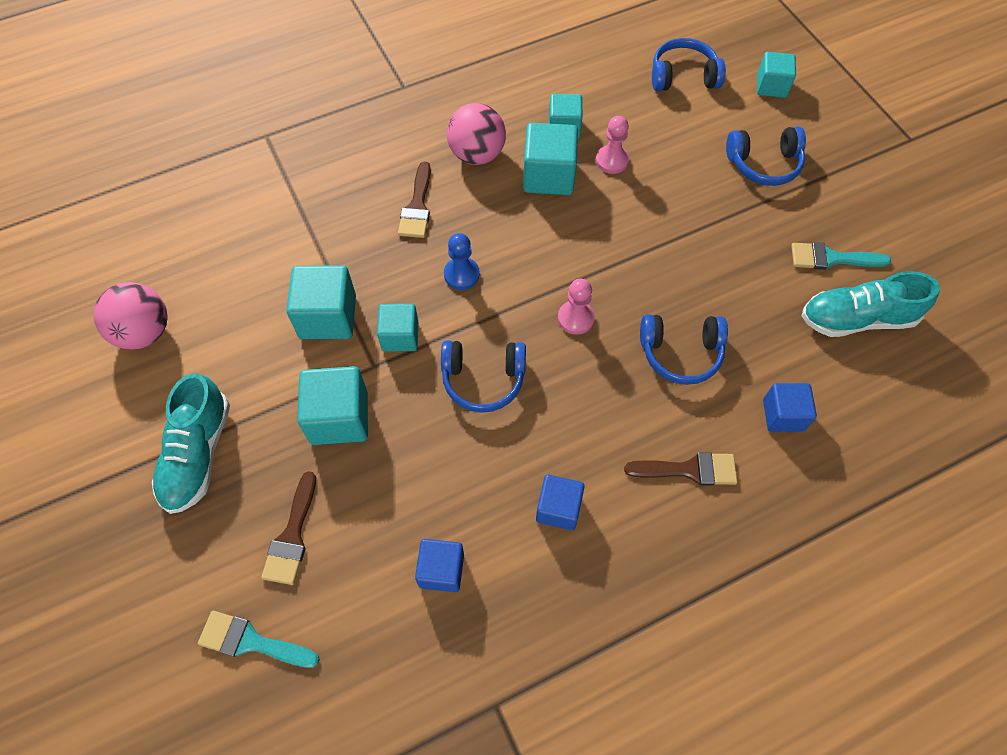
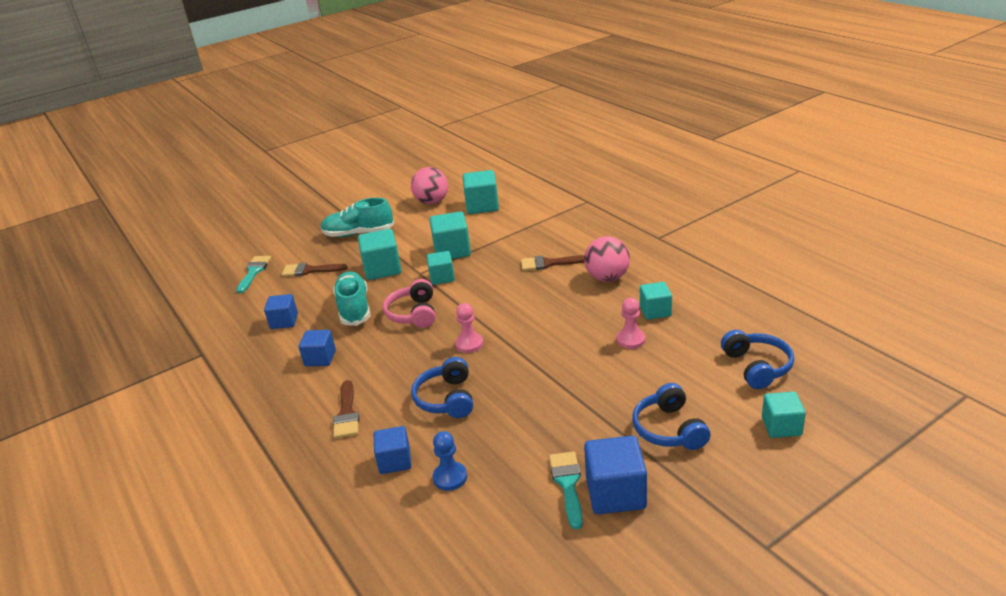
camera: 85 degrees right, 30 degrees down
blue headphones [441,340,526,413] -> pink headphones [383,279,435,328]
blue pawn [444,233,480,290] -> blue pawn moved to [433,431,467,491]
turquoise cube [523,123,578,195] -> turquoise cube moved to [463,170,499,214]
turquoise shoe [802,271,940,337] -> turquoise shoe moved to [333,271,370,326]
none -> blue cube [584,436,647,514]

